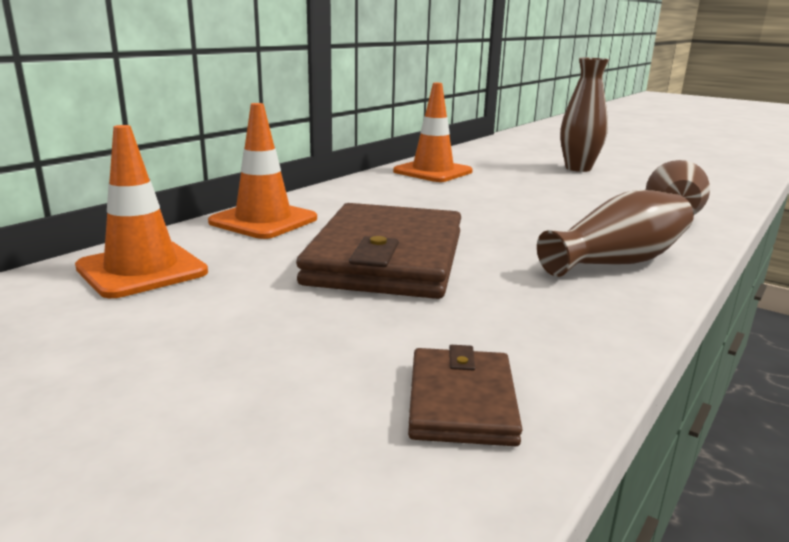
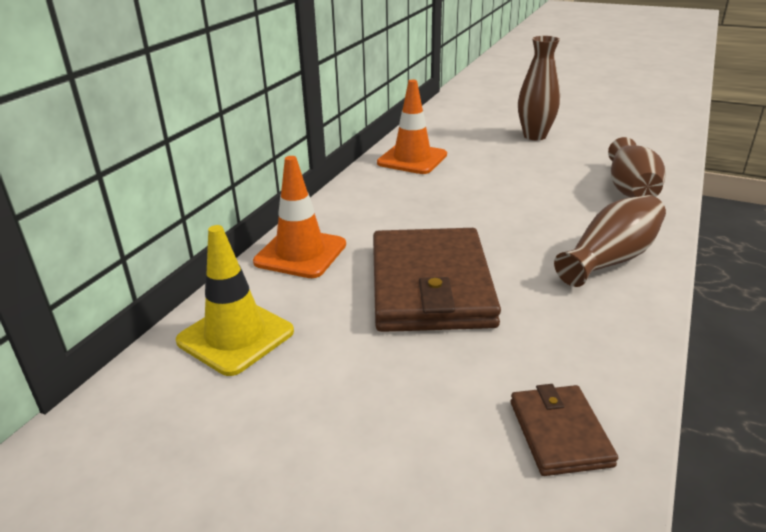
camera: 10 degrees left, 10 degrees up
orange traffic cone [75,125,208,298] -> yellow traffic cone [176,225,294,376]

